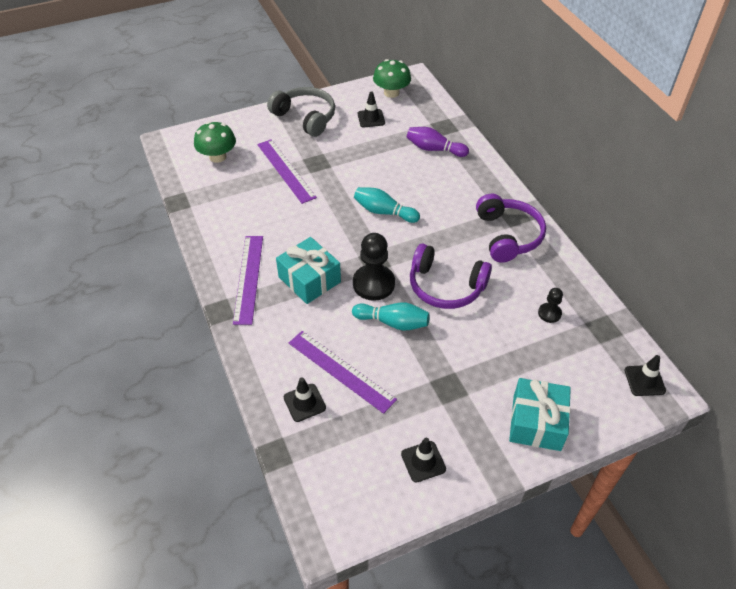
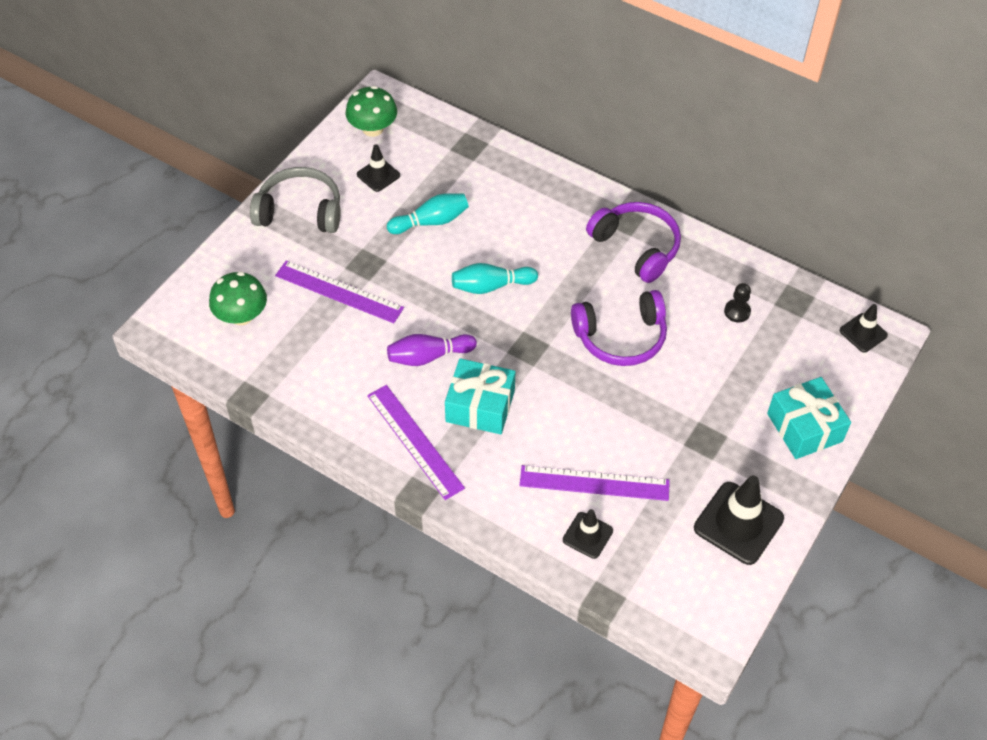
camera: 35 degrees left, 5 degrees up
turquoise bowling pin [352,302,430,331] -> turquoise bowling pin moved to [387,193,469,234]
black pawn [353,233,395,301] -> none
black traffic cone [401,438,446,483] -> black traffic cone [694,475,784,565], size x1.77
purple bowling pin [407,127,469,157] -> purple bowling pin moved to [387,334,477,366]

